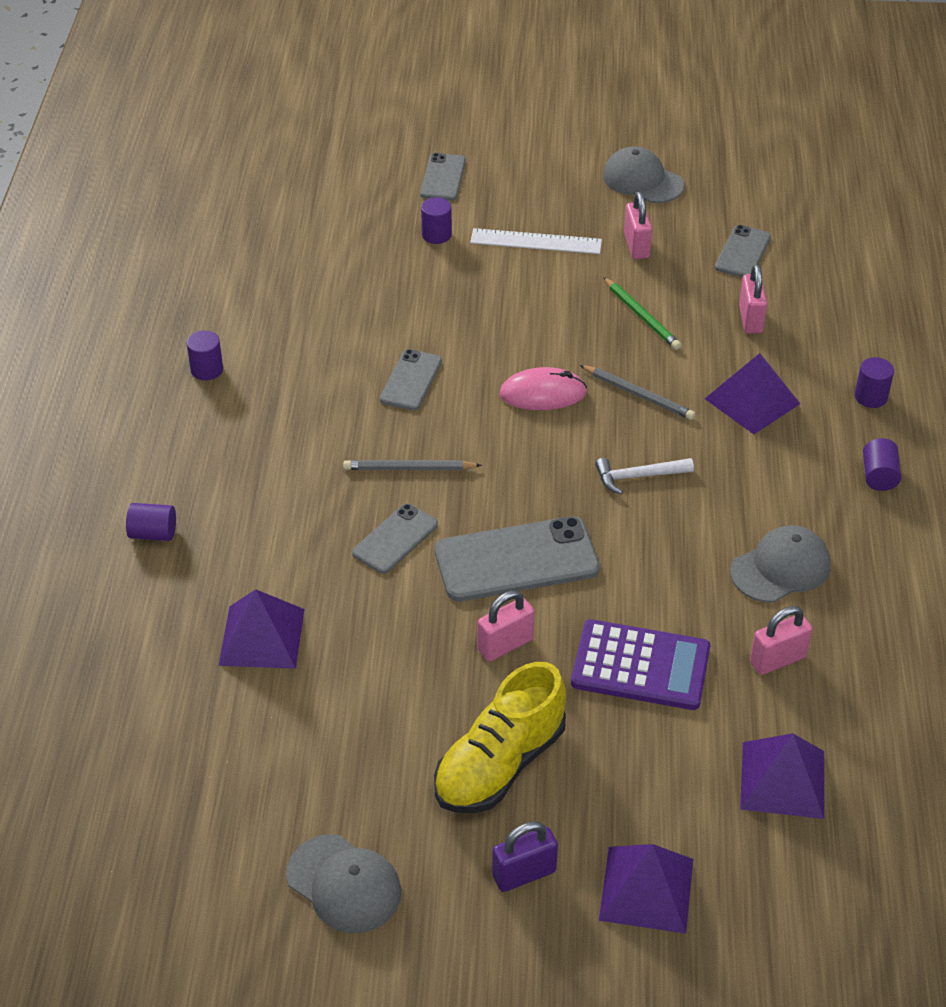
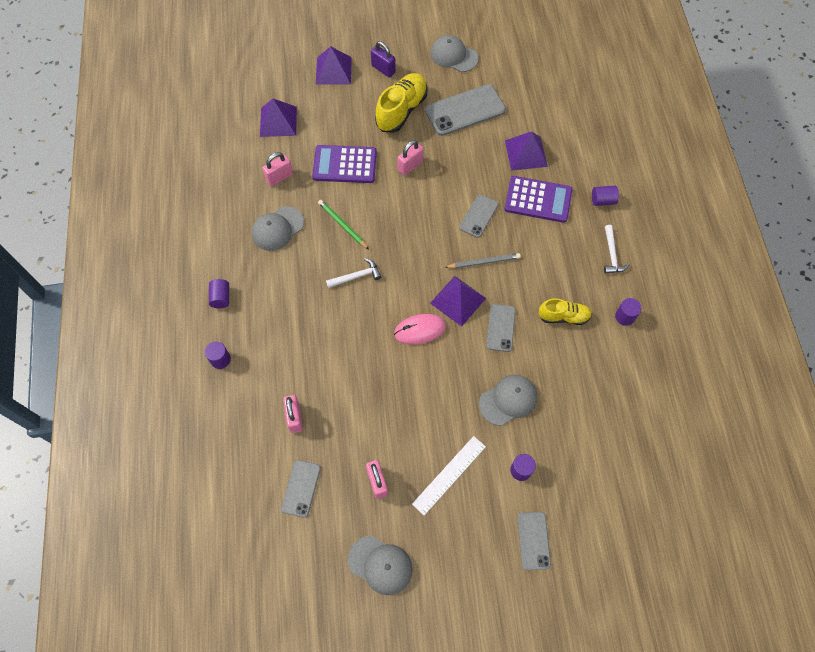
camera: 170 degrees right, 20 degrees up
grey phone [435,516,600,602] -> grey phone moved to [425,84,506,136]
white ruler [470,228,602,254] -> white ruler turned 45 degrees counterclockwise [412,436,486,515]
purple padlock [492,821,558,892] -> purple padlock turned 75 degrees clockwise [371,41,396,78]
grey pencil [580,365,695,420] -> none
green pencil [603,277,681,350] -> green pencil moved to [318,200,369,249]
purple pyramid [705,353,800,434] -> purple pyramid moved to [430,276,486,327]
none -> grey cap [479,375,537,426]
none -> purple calculator [504,176,572,223]
none -> yellow shoe [538,298,592,325]
none -> white hammer [604,225,630,274]

